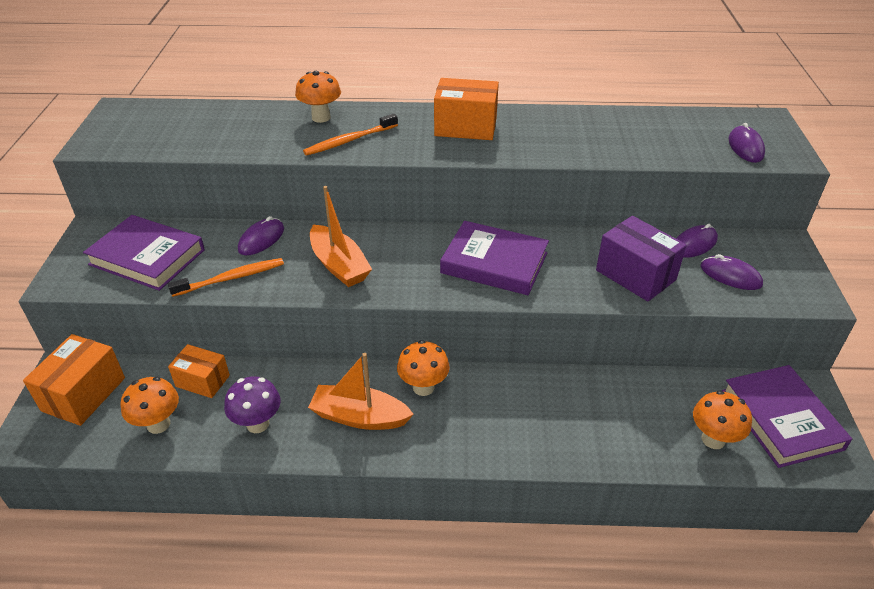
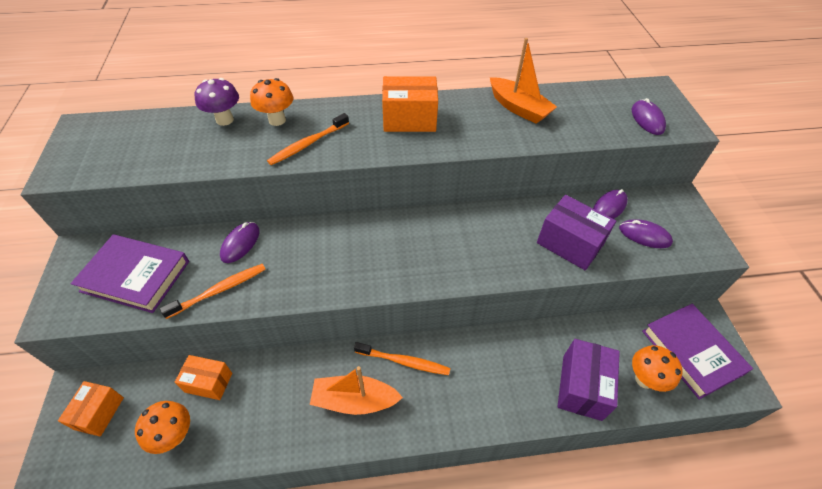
camera: 10 degrees left, 10 degrees up
orange box [23,334,125,426] -> orange box [58,381,124,436], size x0.66
purple mushroom [224,376,281,433] -> purple mushroom moved to [195,78,239,126]
orange boat [310,186,372,287] -> orange boat moved to [490,38,557,124]
orange mushroom [397,340,450,396] -> orange toothbrush [354,342,450,375]
purple book [440,221,549,295] -> none
none -> purple box [557,339,620,421]

